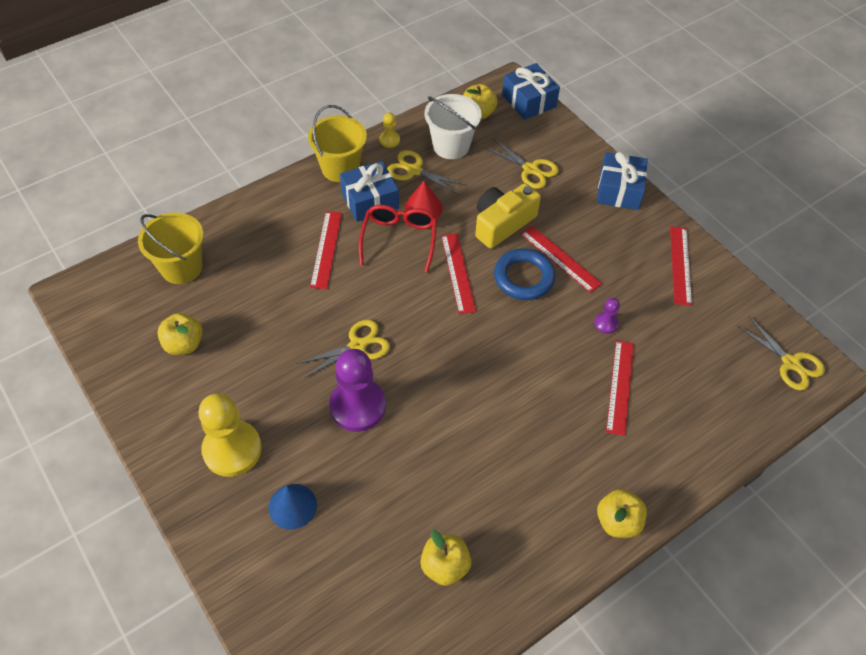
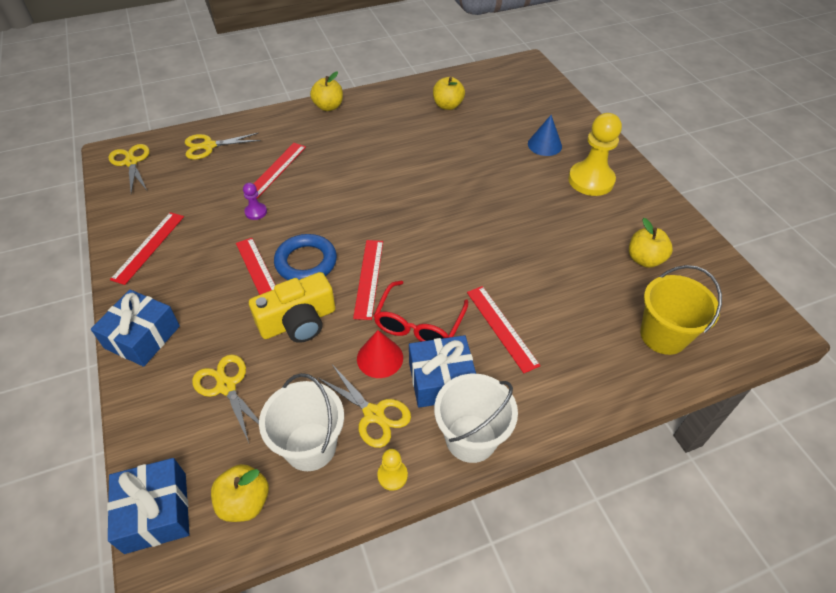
camera: 165 degrees left, 5 degrees down
yellow scissors [296,320,390,378] -> yellow scissors moved to [185,133,261,160]
yellow bucket [308,105,367,182] -> white bucket [434,374,518,463]
red ruler [310,211,342,289] -> red ruler turned 45 degrees counterclockwise [467,286,541,373]
purple pawn [329,349,386,432] -> none

